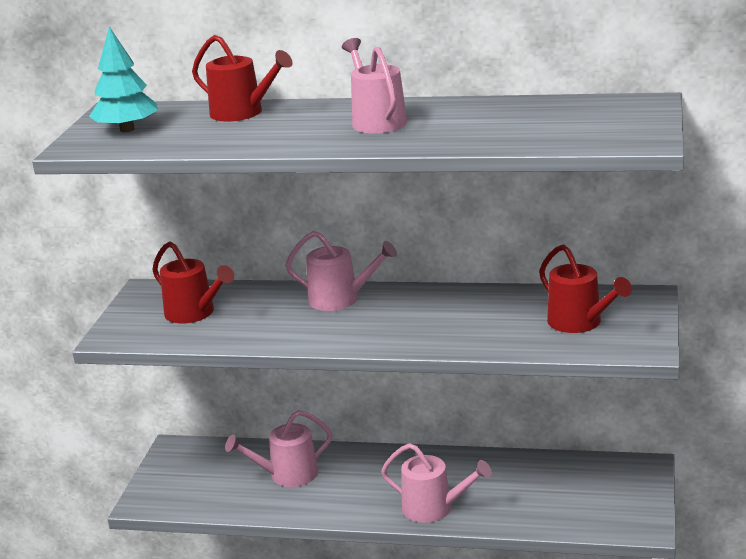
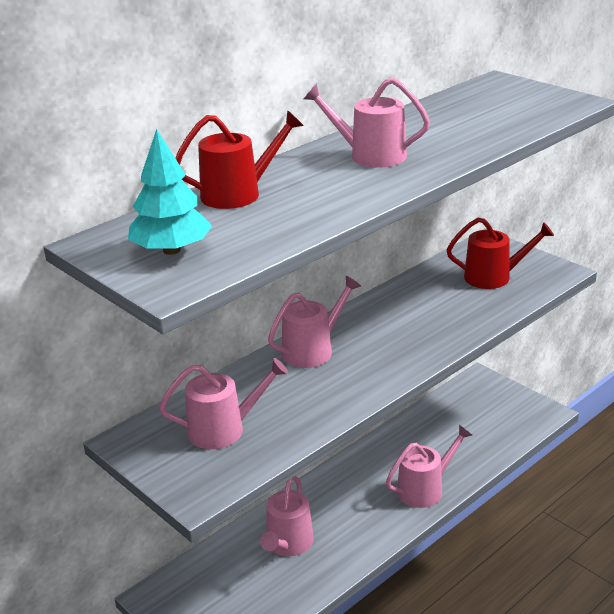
camera: 55 degrees left, 5 degrees up
red watering can [152,241,234,323] -> pink watering can [159,358,288,449]

